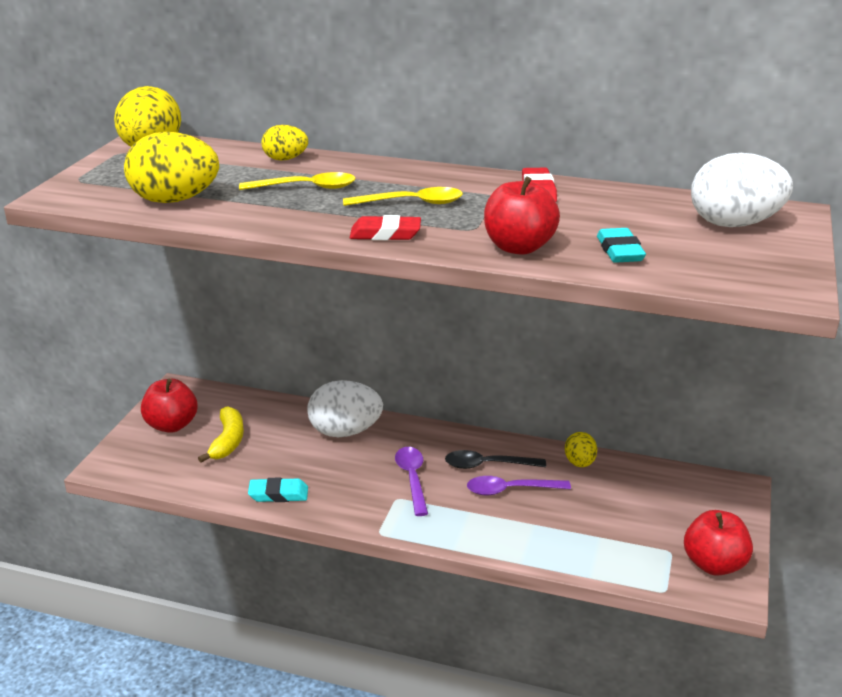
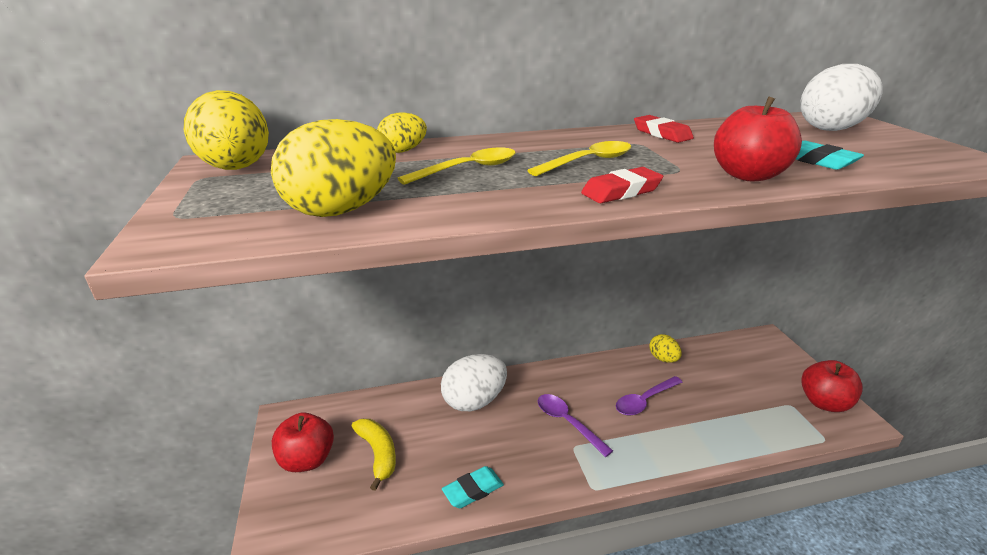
camera: 30 degrees left, 0 degrees up
black spoon [445,450,546,469] -> none

